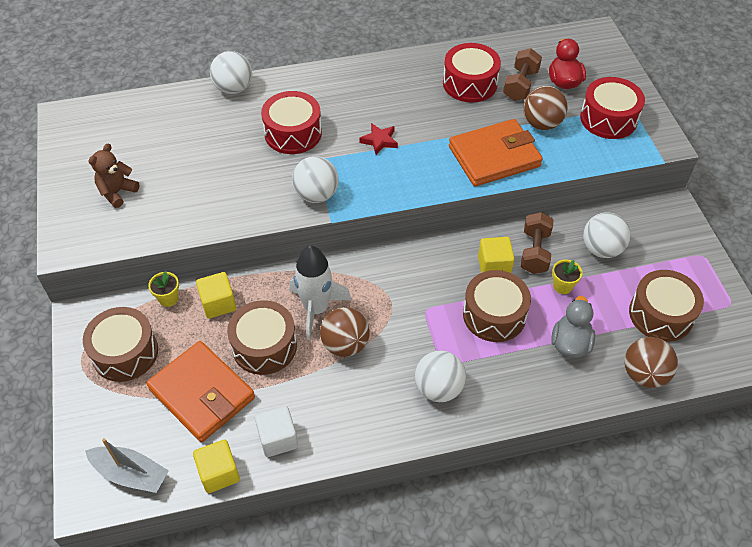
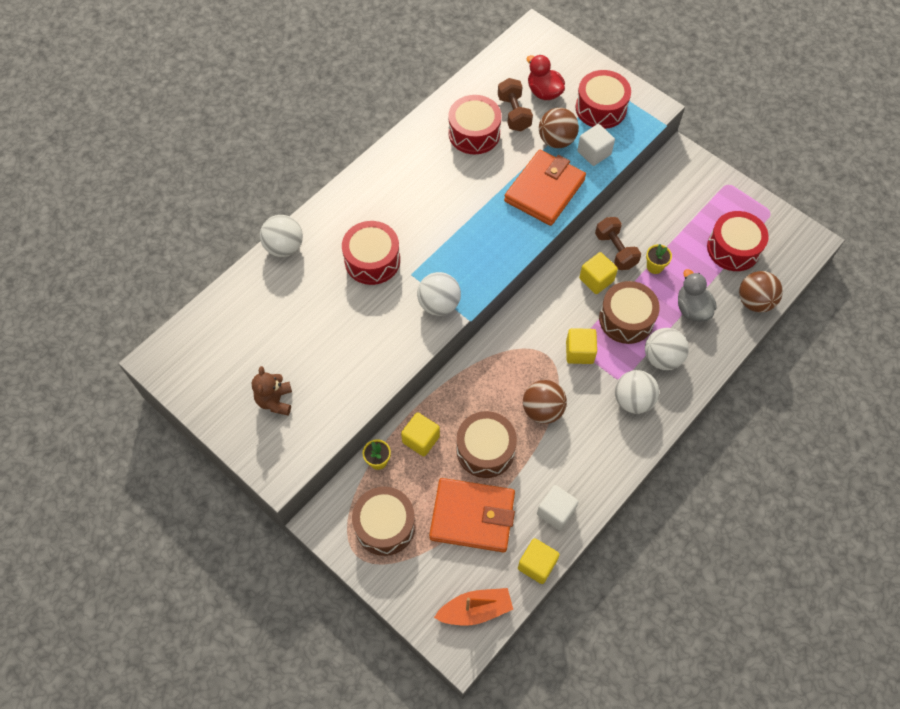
camera: 35 degrees left, 10 degrees up
grey boat [85,438,169,493] -> orange boat [434,588,513,626]
white rocket [289,245,351,340] -> none
red star [359,123,398,155] -> none
white ball [583,213,630,258] -> white ball moved to [645,328,689,370]
brown drum [629,270,704,342] -> red drum [707,211,769,271]
none -> yellow cube [566,328,597,364]
none -> white cube [578,124,615,166]

